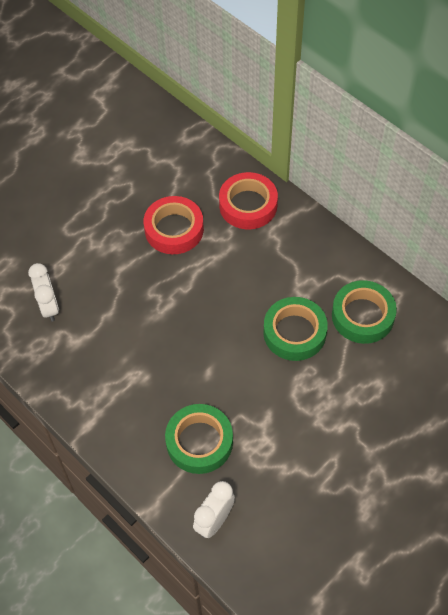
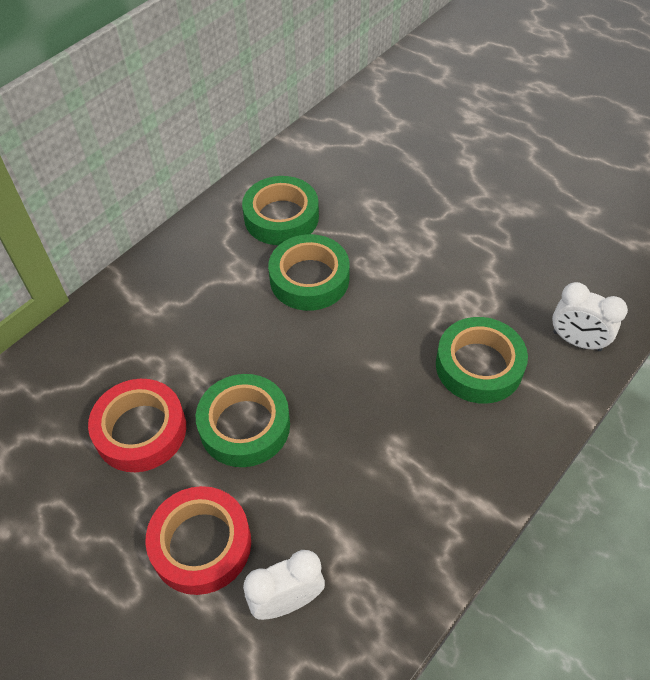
camera: 95 degrees left, 5 degrees down
red tape [219,172,278,230] -> red tape moved to [145,486,251,595]
none -> green tape [196,374,290,467]

